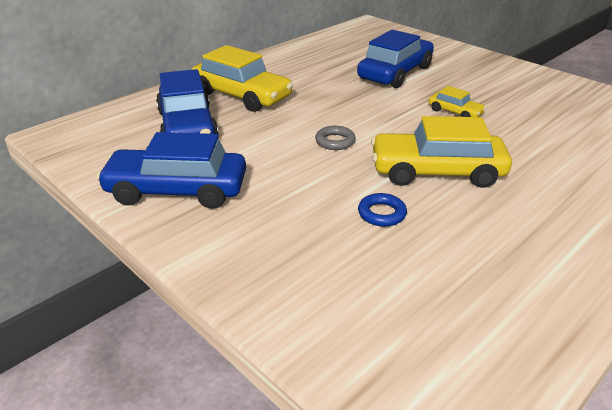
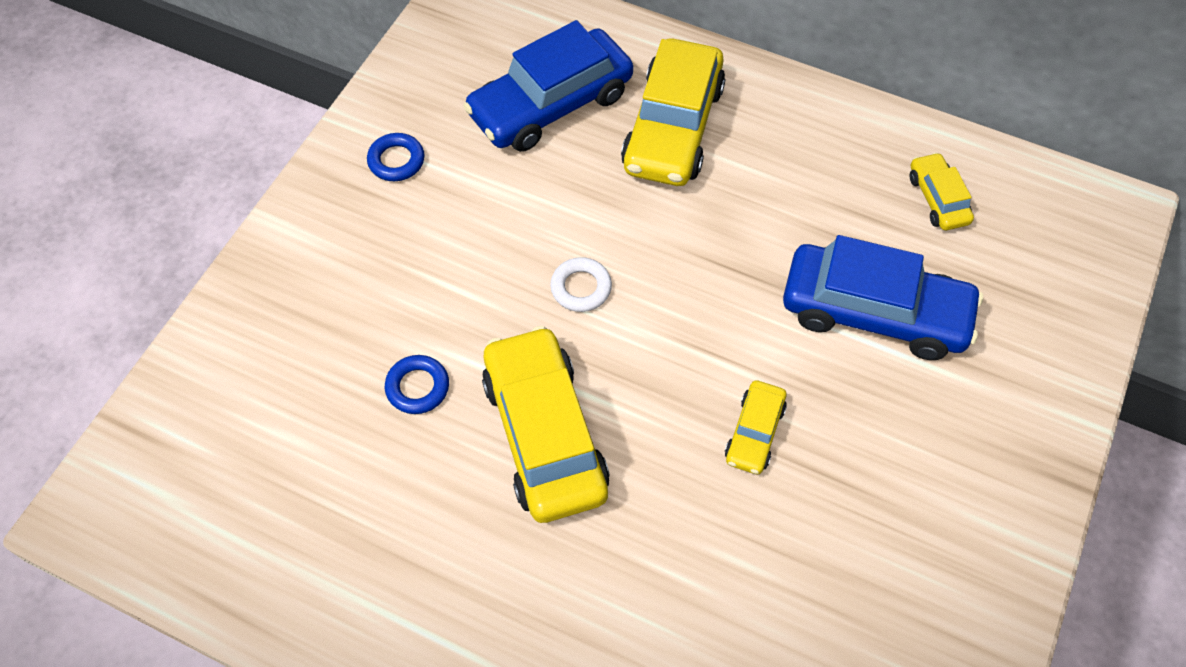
camera: 70 degrees right, 25 degrees up
blue car [96,132,246,209] -> blue ring [367,133,424,181]
grey ring [315,126,356,150] -> white ring [550,257,612,312]
none -> yellow car [910,152,974,230]

